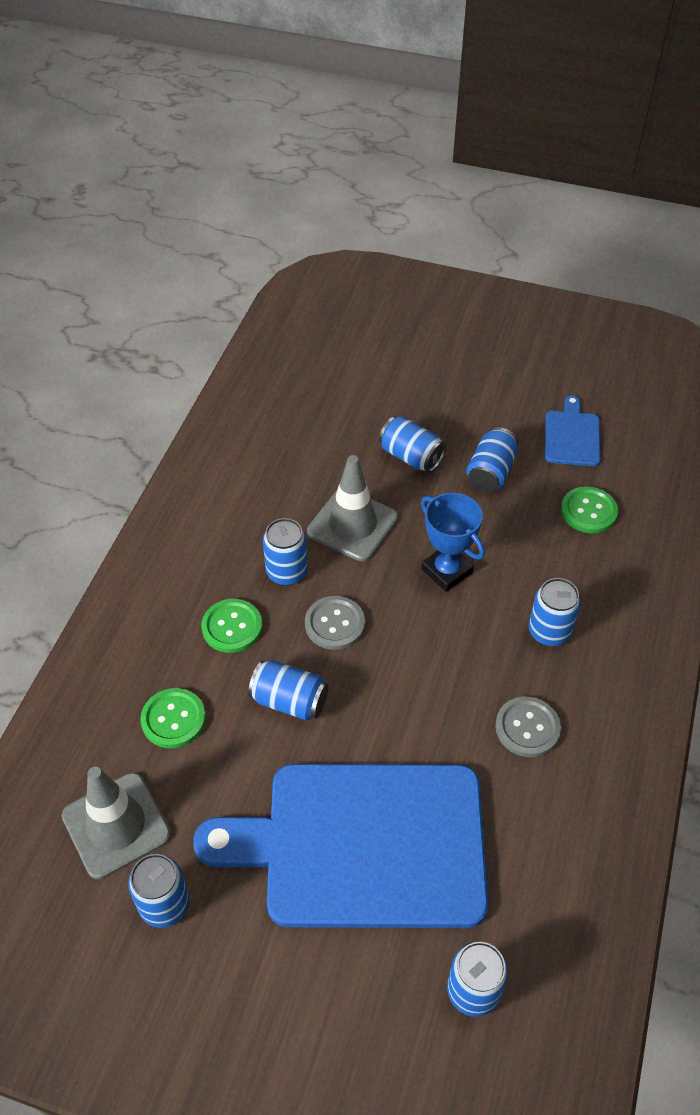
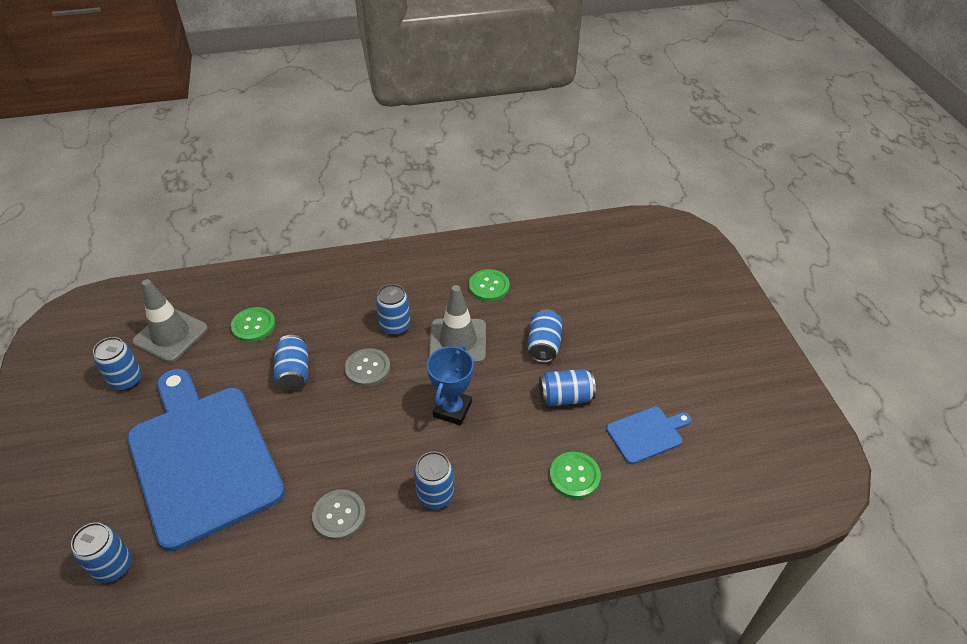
camera: 60 degrees right, 5 degrees down
green button [201,599,262,653] -> green button moved to [469,269,510,301]

